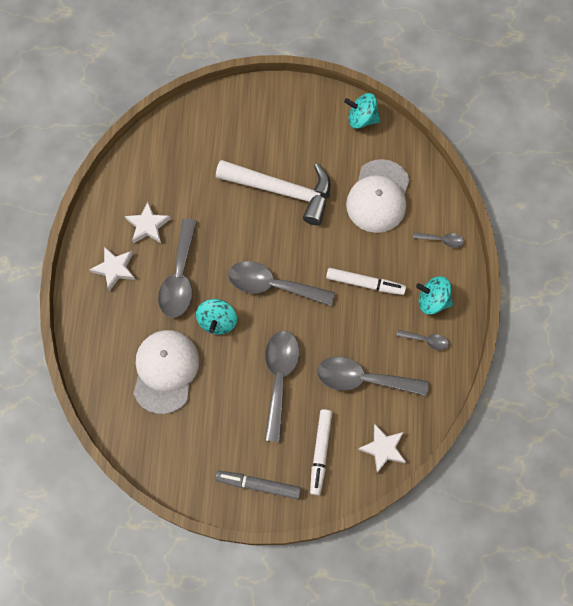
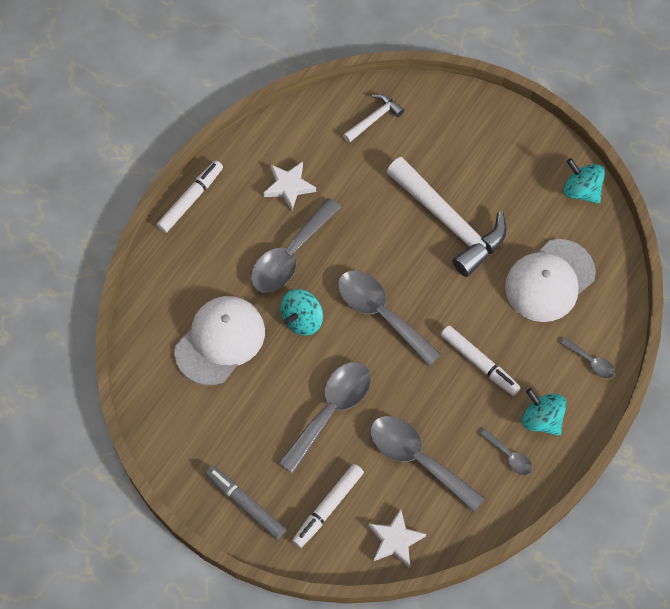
camera: 30 degrees right, 5 degrees down
white star [90,246,135,291] -> none
none -> white marker [157,161,223,233]
none -> white hammer [343,94,404,143]

